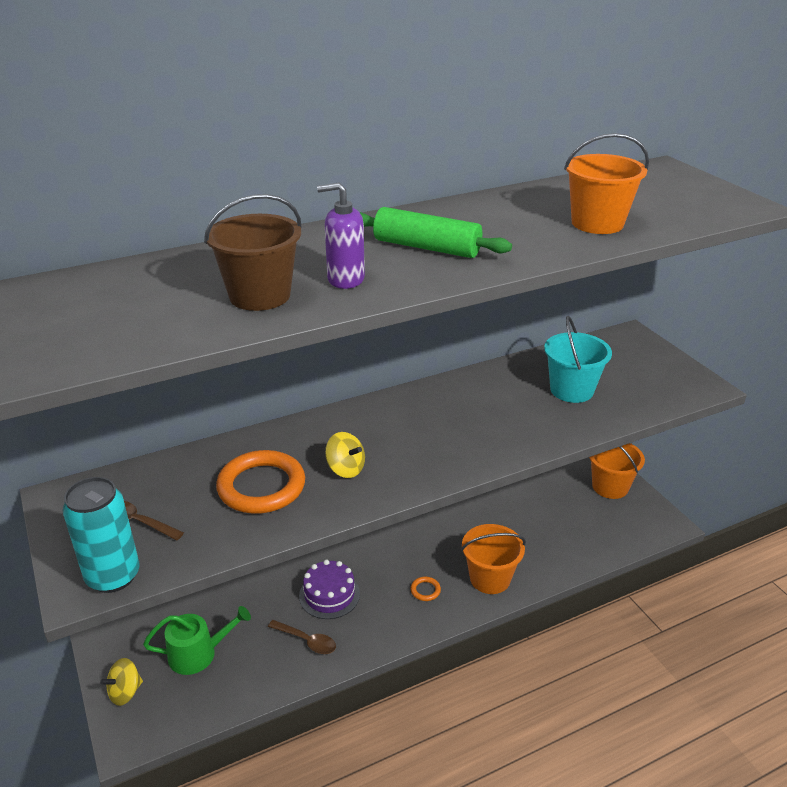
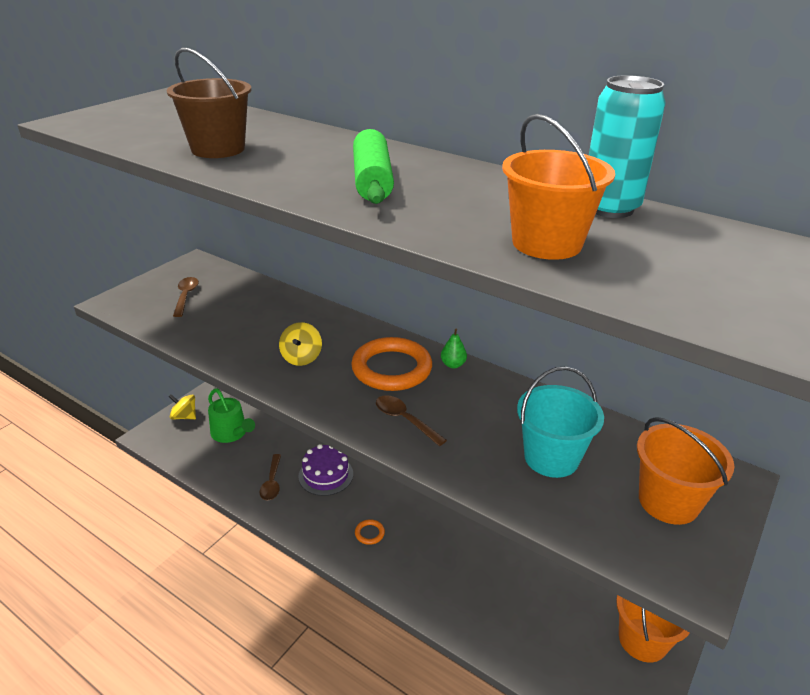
camera: 60 degrees right, 0 degrees up
turquoise can [63,477,140,593] -> turquoise can moved to [589,75,666,218]
orange ring [216,450,305,514] -> orange ring moved to [351,337,432,391]
purple soap dispenser [317,183,365,289] -> none
orange bucket [461,524,526,594] -> orange bucket moved to [637,417,734,525]
none -> brown spoon [376,395,447,446]
none -> green pear [441,329,467,368]

